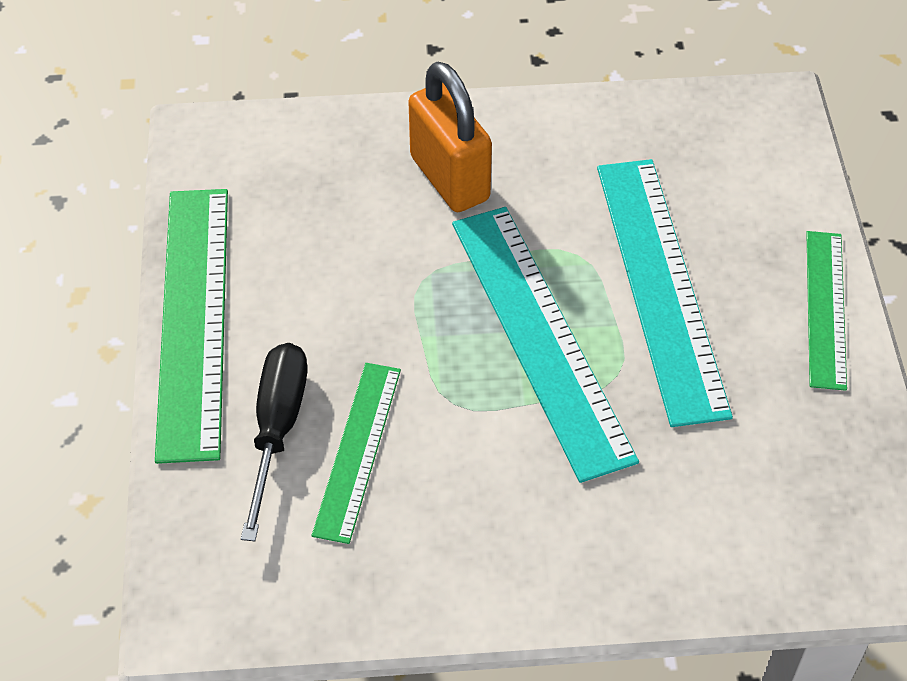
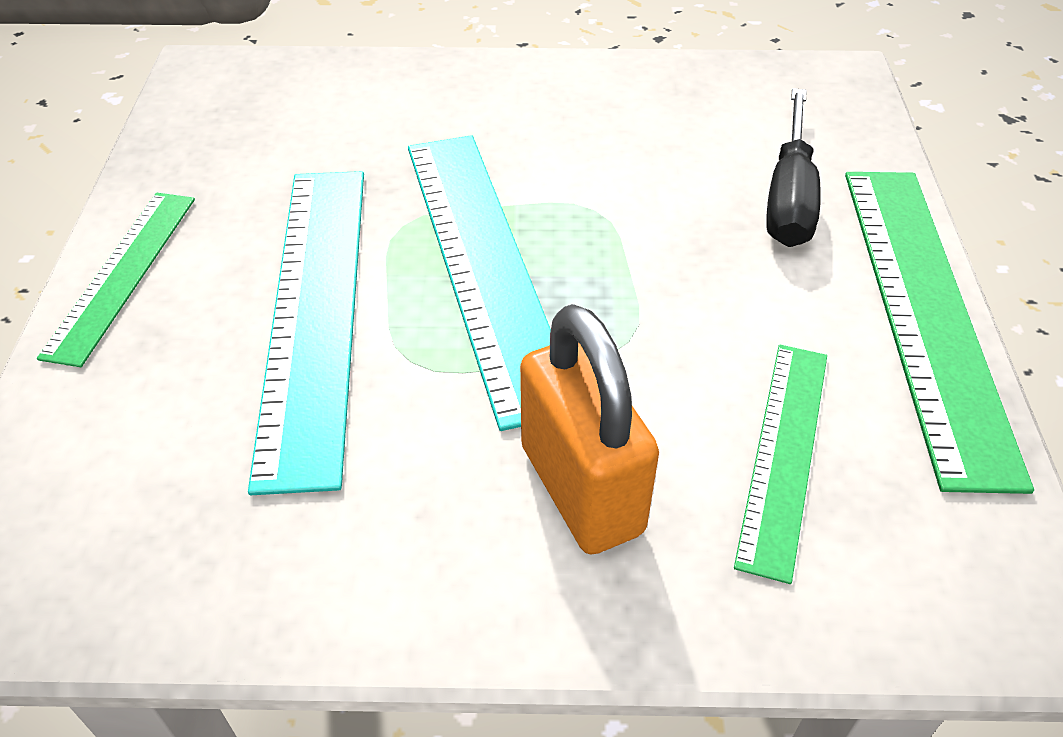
camera: 175 degrees left, 5 degrees down
green ruler [312,363,401,544] -> green ruler moved to [734,345,827,584]

